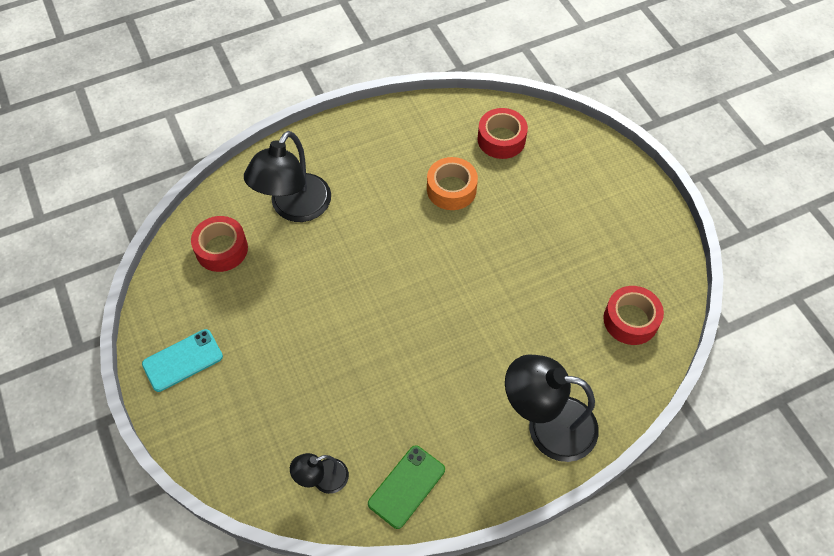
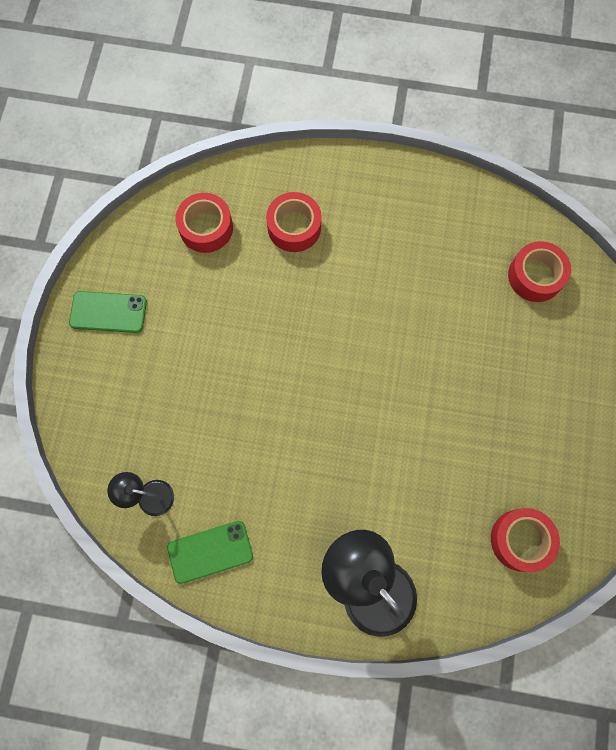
camera: 35 degrees right, 15 degrees up
turquoise phone [142,329,223,392] -> green phone [69,291,147,333]
black lamp [244,131,331,222] -> red tape [266,192,322,252]
orange tape [427,157,478,210] -> none

